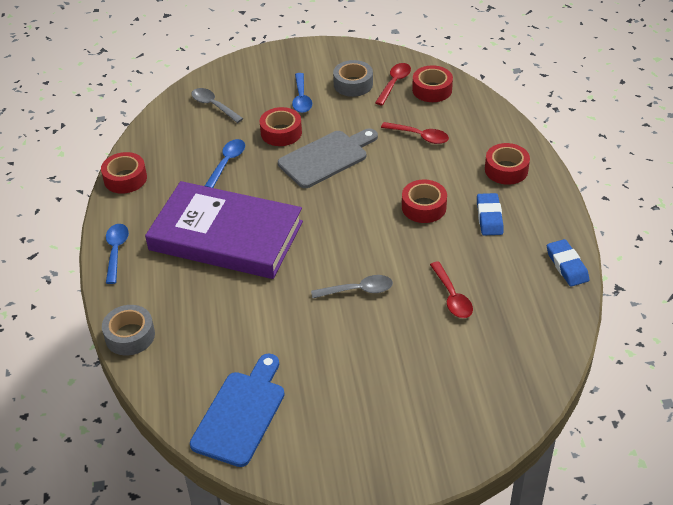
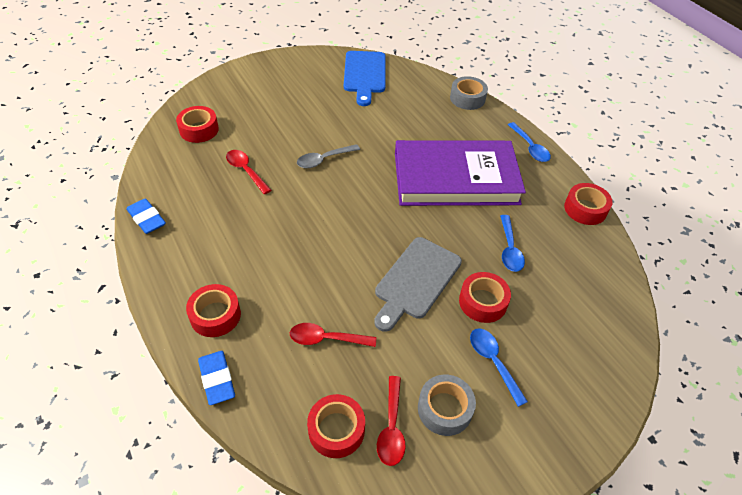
camera: 155 degrees right, 5 degrees up
grey spoon [191,88,243,123] -> none
red tape [402,180,447,223] -> red tape moved to [176,106,219,143]
blue eraser [477,193,504,235] -> blue eraser moved to [198,351,235,405]

